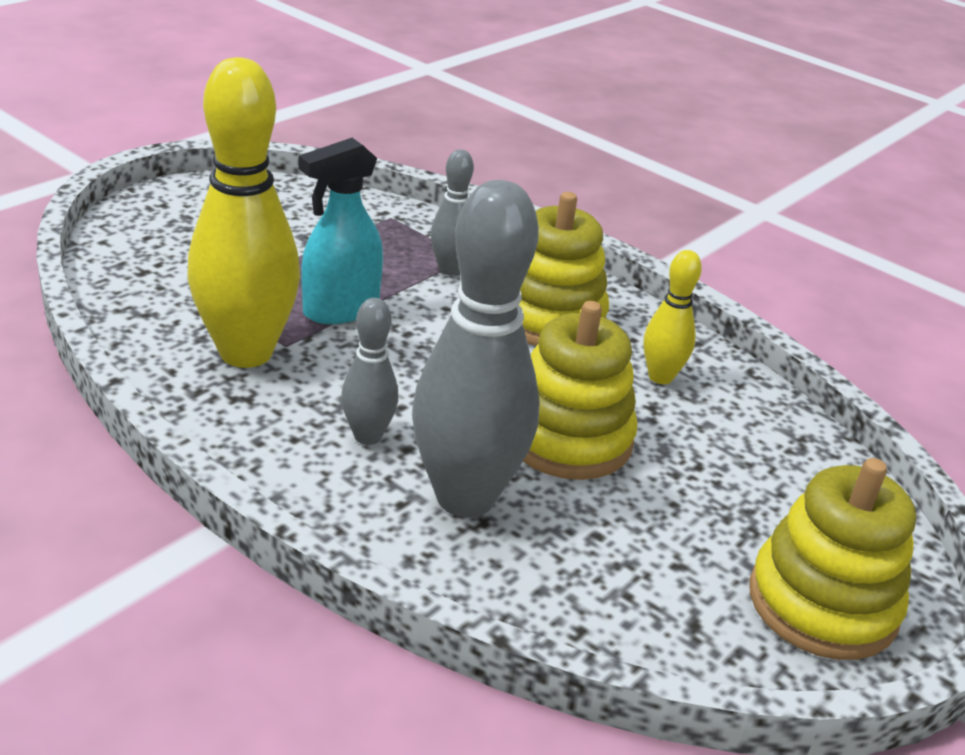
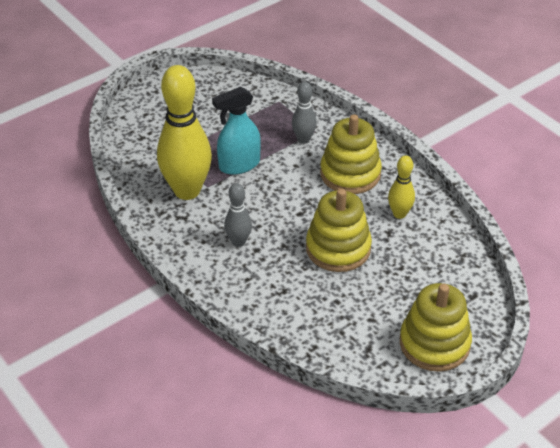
camera: 15 degrees right, 10 degrees up
grey bowling pin [412,180,540,518] -> none

